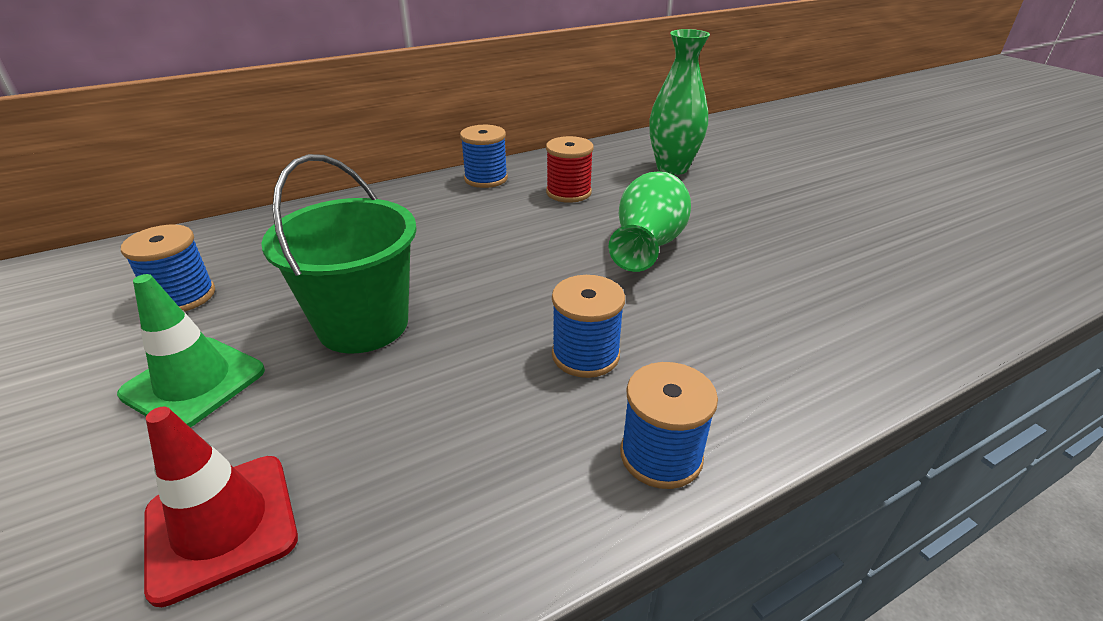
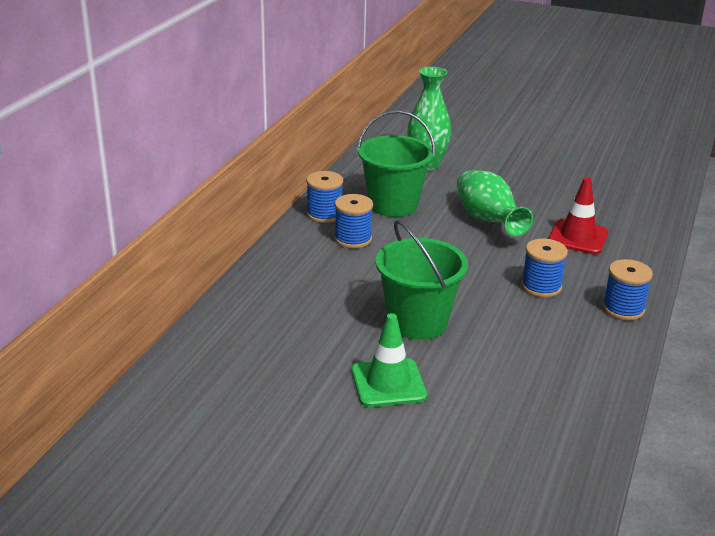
camera: 40 degrees left, 5 degrees down
blue spool [121,225,215,312] -> blue spool moved to [334,194,373,248]
red traffic cone [144,407,298,607] -> red traffic cone moved to [548,178,609,254]
red spool [546,136,594,203] -> green bucket [357,110,435,217]

